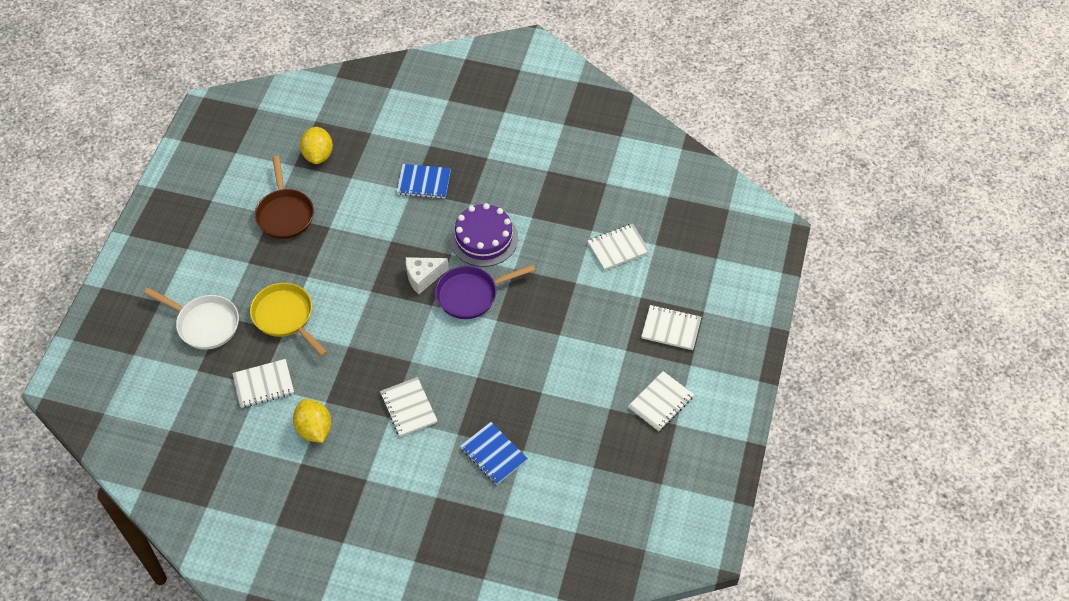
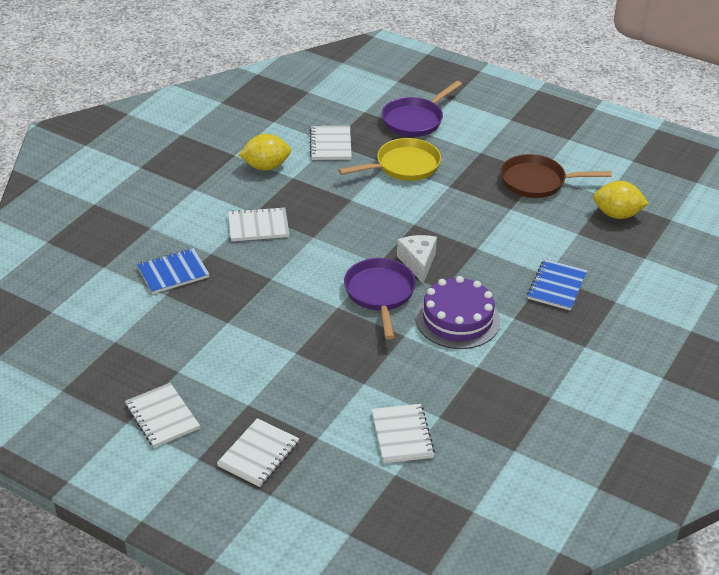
camera: 105 degrees right, 15 degrees down
white pan [144,288,239,350] -> purple pan [382,81,462,137]

